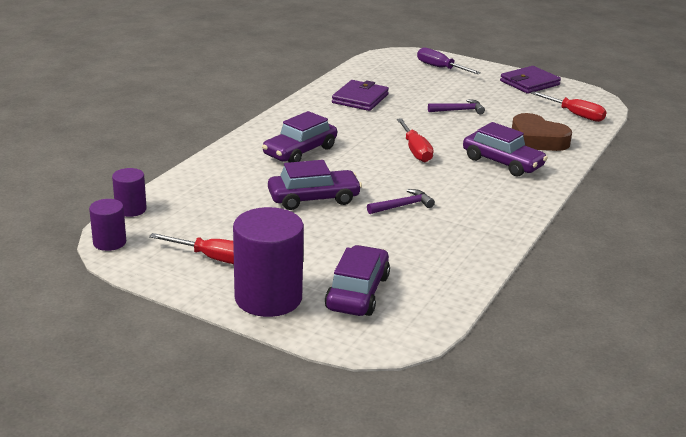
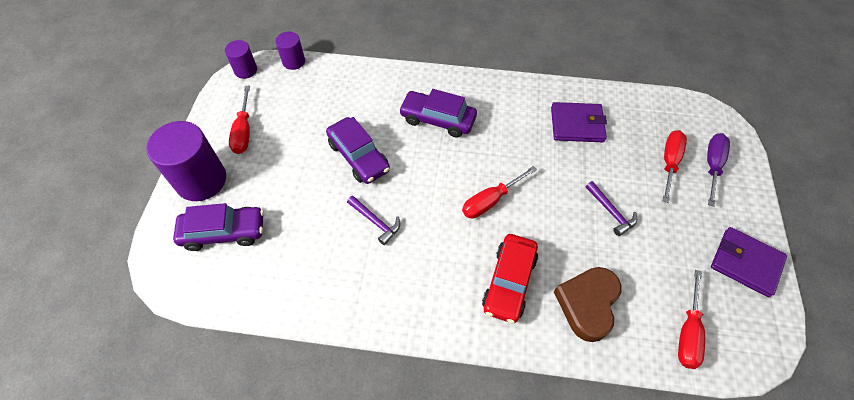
camera: 70 degrees right, 30 degrees up
purple car [463,122,548,176] -> red car [482,234,538,323]
none -> red screwdriver [663,130,687,203]

